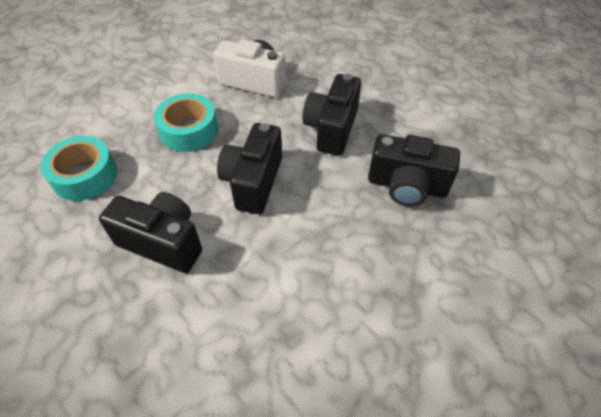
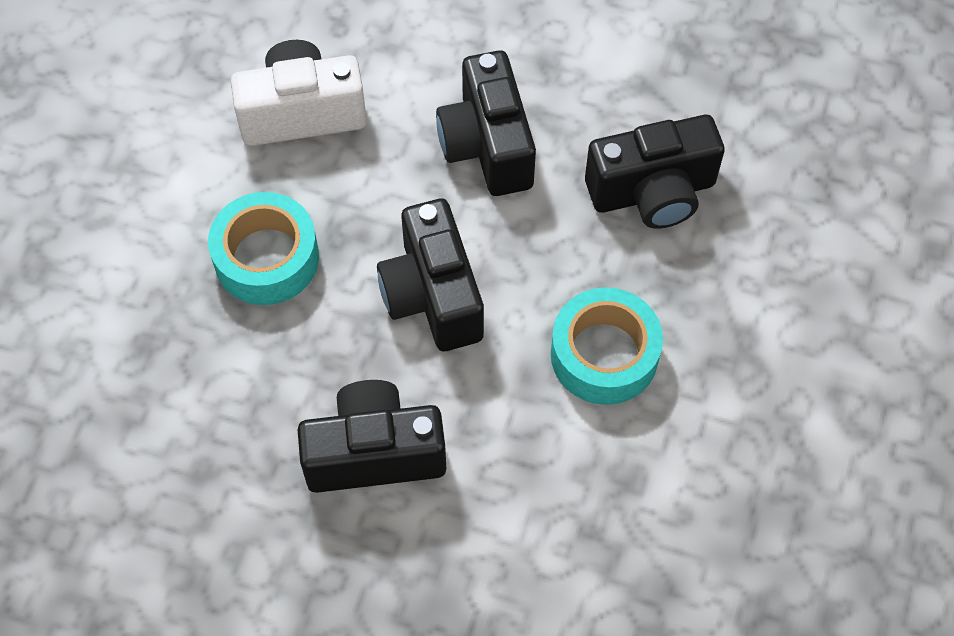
camera: 30 degrees left, 10 degrees up
turquoise tape [41,136,117,201] -> turquoise tape moved to [551,287,663,405]

